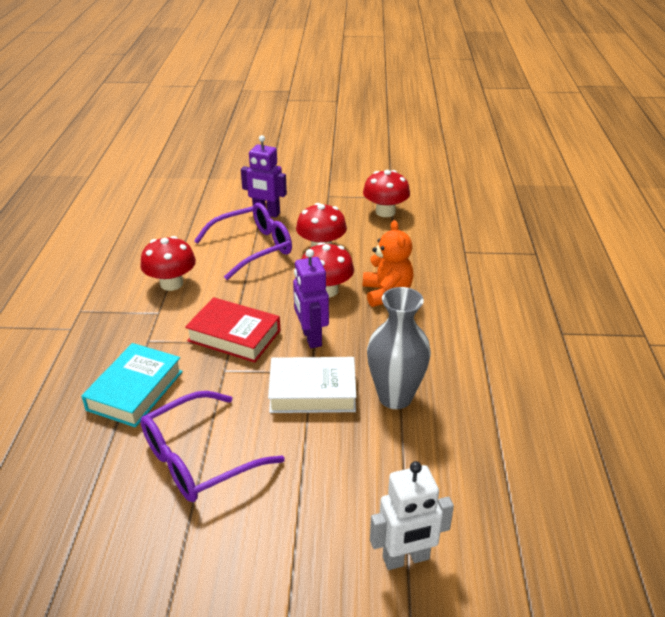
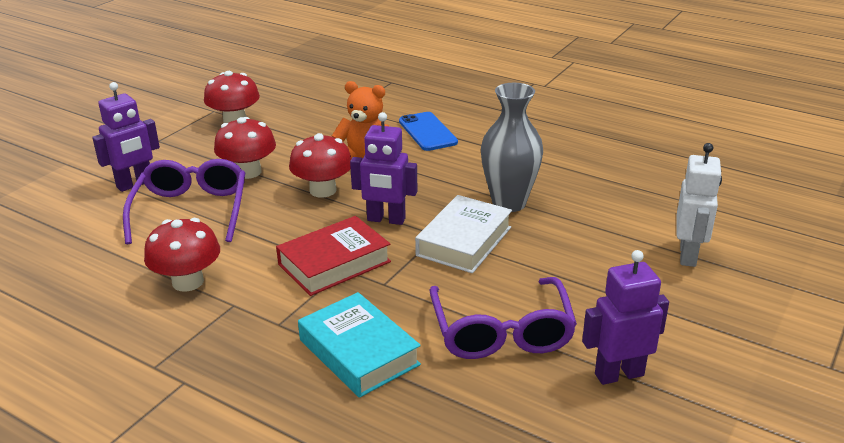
camera: 60 degrees left, 5 degrees down
none -> blue phone [399,112,458,151]
none -> purple robot [582,250,669,385]

